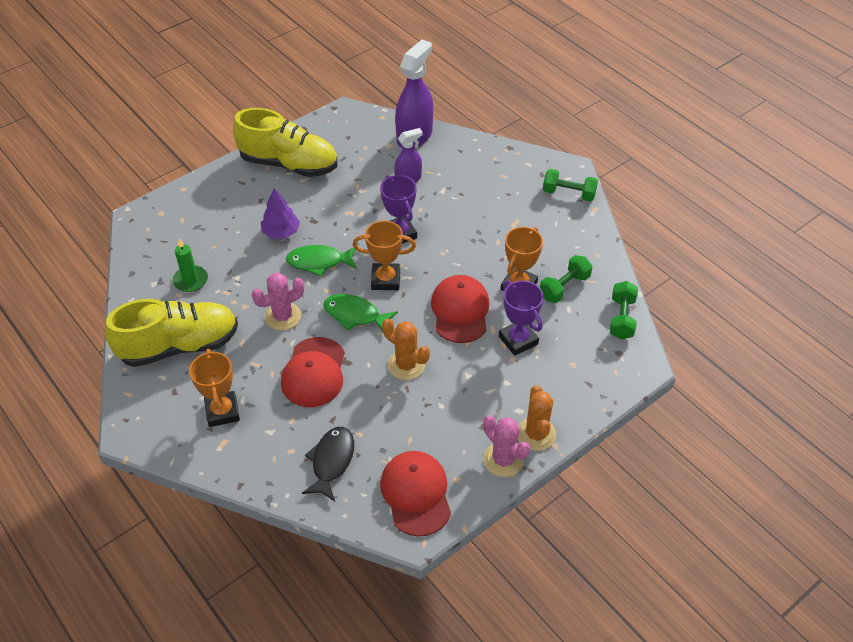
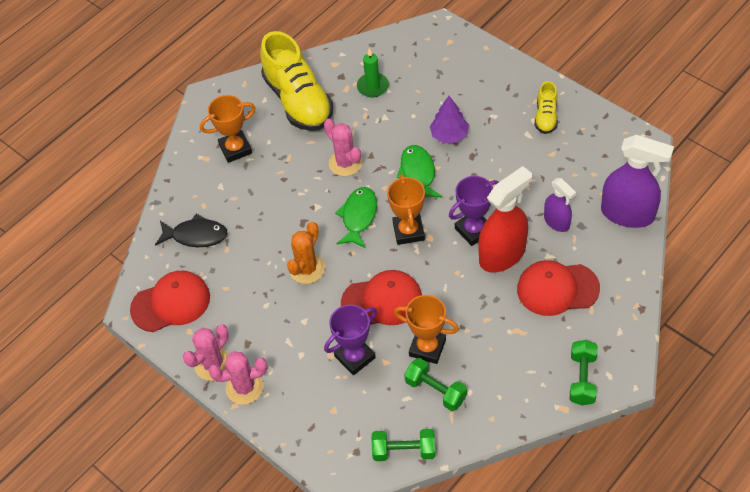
camera: 85 degrees right, 5 degrees up
yellow shoe [233,108,338,177] -> yellow shoe [535,81,558,134], size x0.48
red cap [281,337,345,407] -> red cap moved to [517,260,600,316]
orange cactus [518,385,556,451] -> pink cactus [209,351,268,405]
none -> red spray bottle [479,166,532,273]

